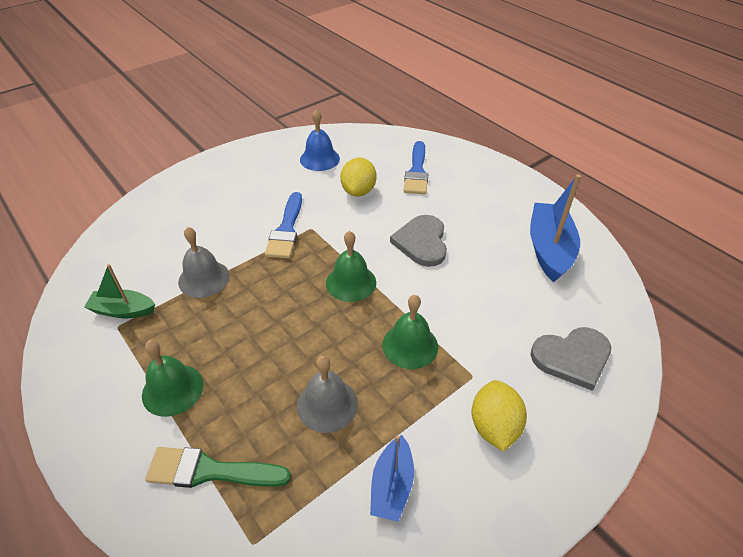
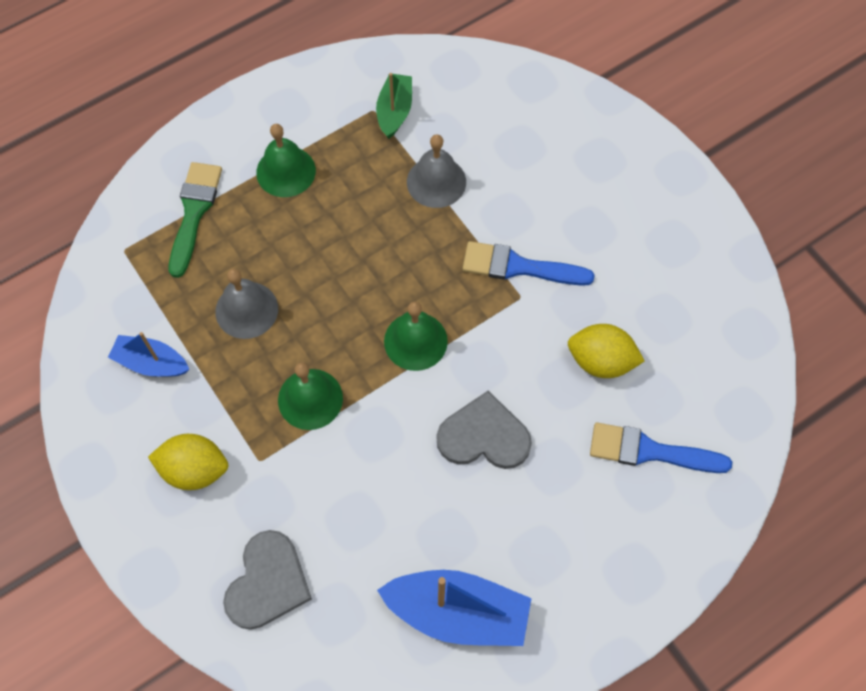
camera: 95 degrees right, 20 degrees up
blue bell [300,109,340,171] -> none
grey heart [531,327,611,391] -> grey heart turned 150 degrees counterclockwise [223,530,312,630]

